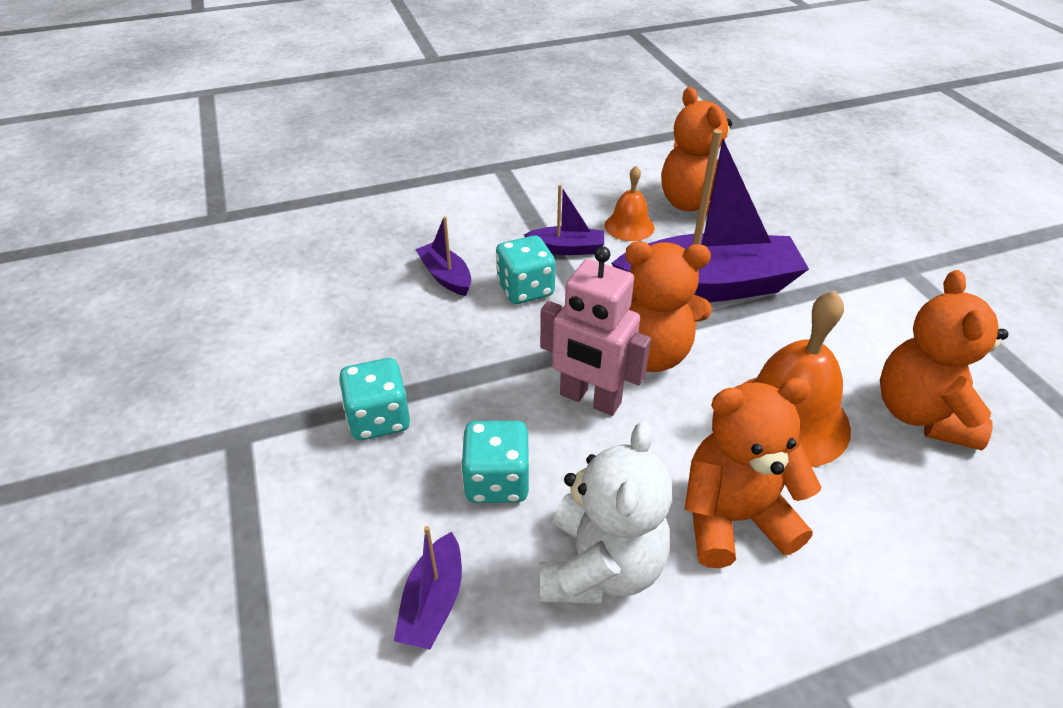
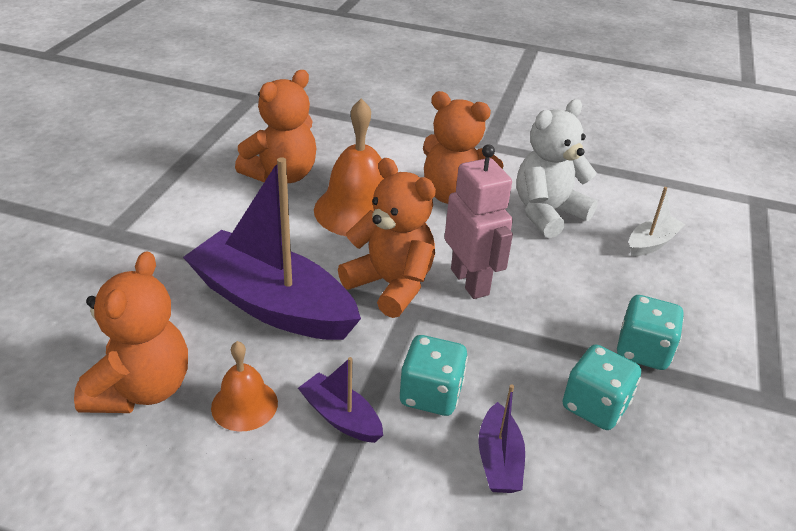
camera: 145 degrees left, 5 degrees down
purple boat [394,526,462,650] -> white boat [629,187,686,256]
turquoise dice [461,421,530,503] -> turquoise dice moved to [563,344,641,430]

